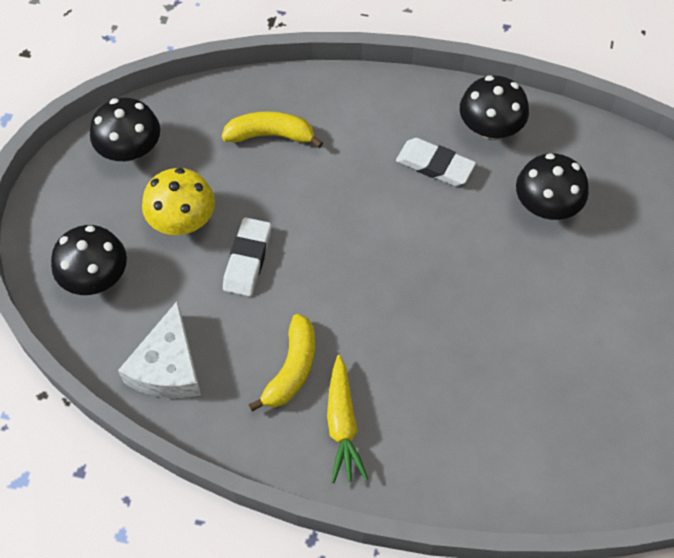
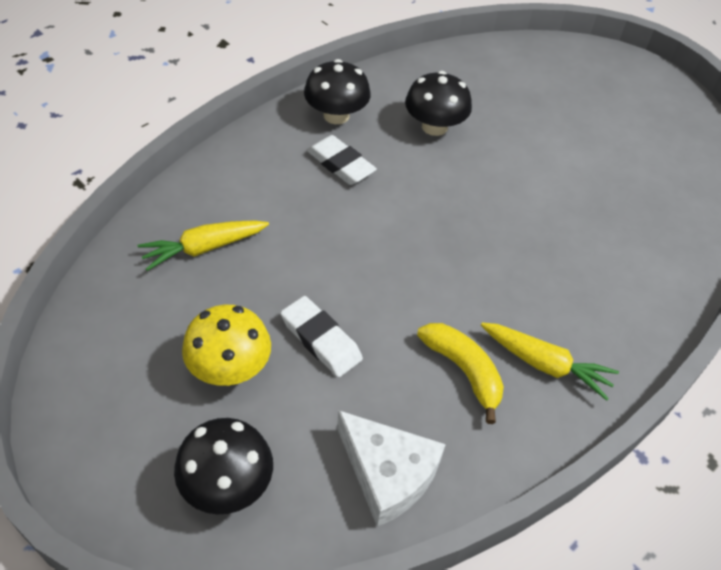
camera: 60 degrees left, 10 degrees down
black mushroom [90,98,160,161] -> none
yellow banana [222,111,323,148] -> yellow carrot [138,220,269,271]
white eraser [396,138,476,186] -> white eraser turned 75 degrees clockwise [307,135,377,185]

